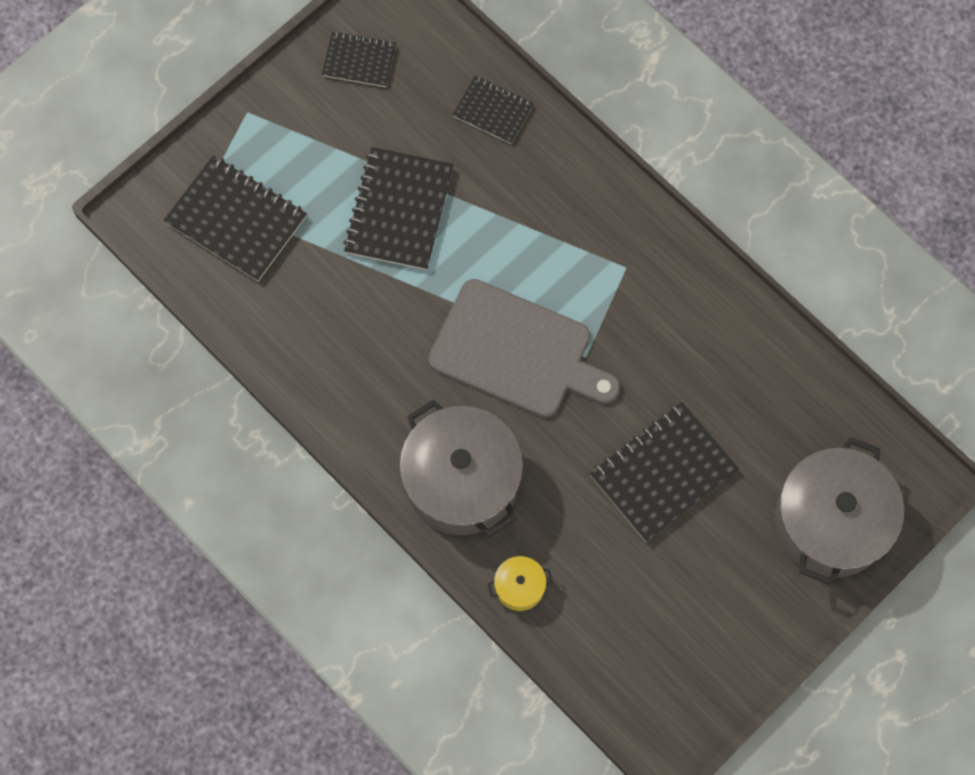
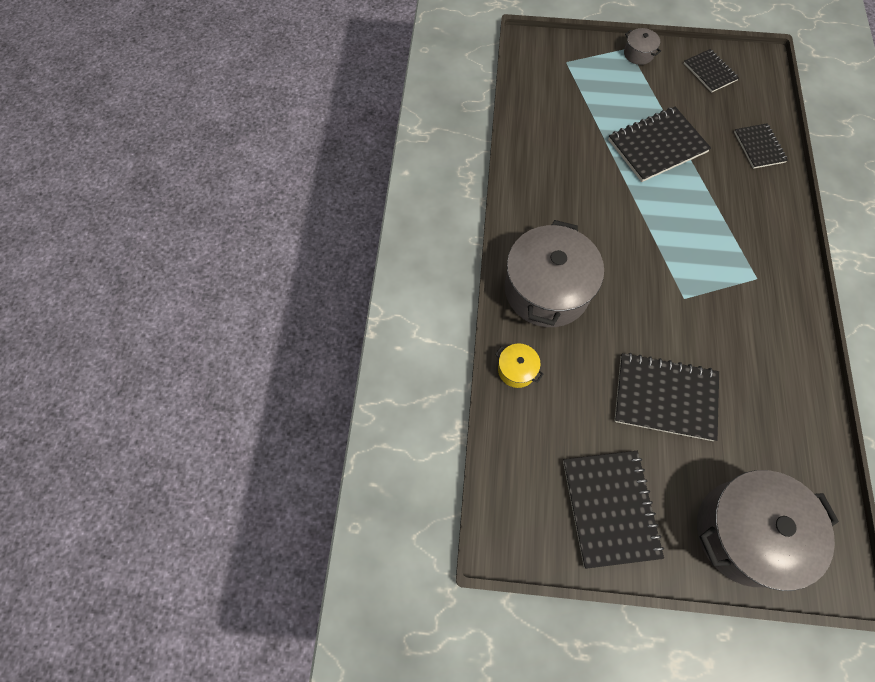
camera: 50 degrees right, 5 degrees down
black notebook [164,155,307,282] -> black notebook moved to [563,451,664,569]
grey cutting board [428,279,620,418] -> none
none -> grey pot [624,28,661,65]

